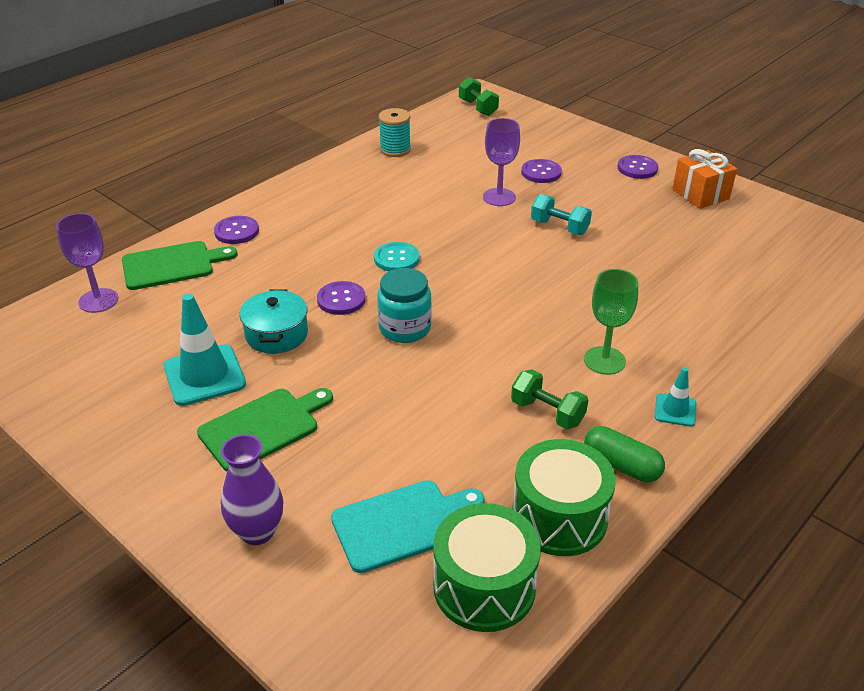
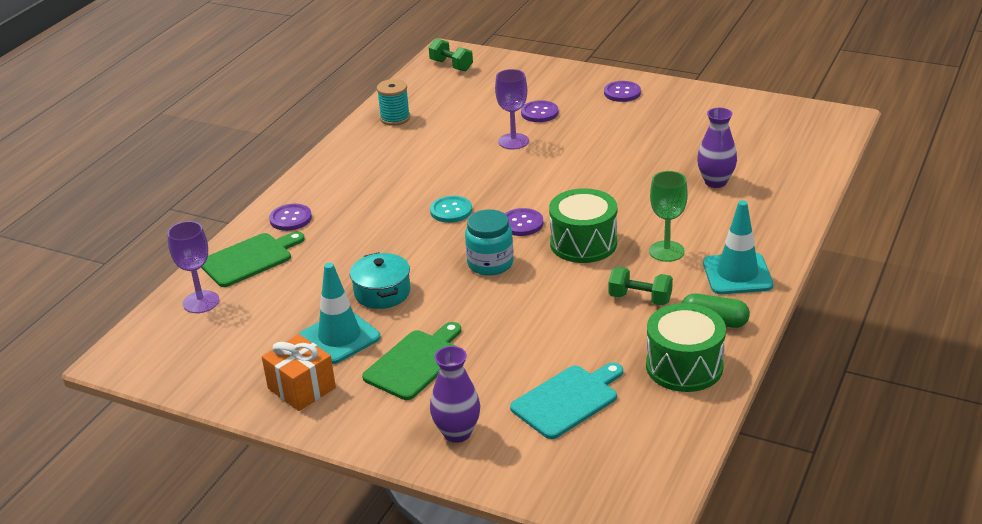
camera: 15 degrees left, 5 degrees down
purple button [317,281,366,315] -> purple button moved to [505,208,543,236]
green drum [433,503,541,632] -> green drum moved to [549,188,617,263]
turquoise dumbbell [531,194,592,235] -> none
turquoise traffic cone [655,368,696,427] -> turquoise traffic cone [703,200,773,294], size x1.88
orange gift [672,149,737,209] -> orange gift moved to [262,334,336,411]
none -> purple vase [697,108,737,188]

